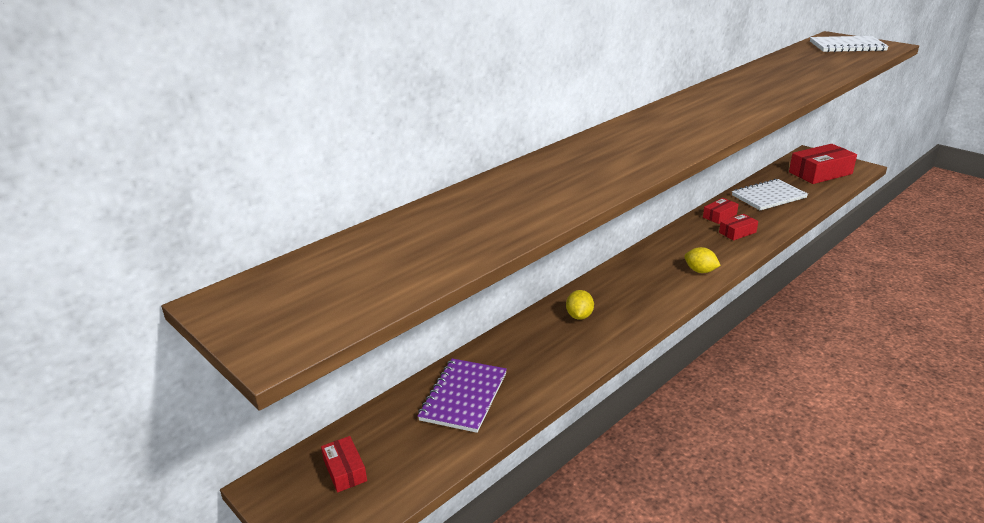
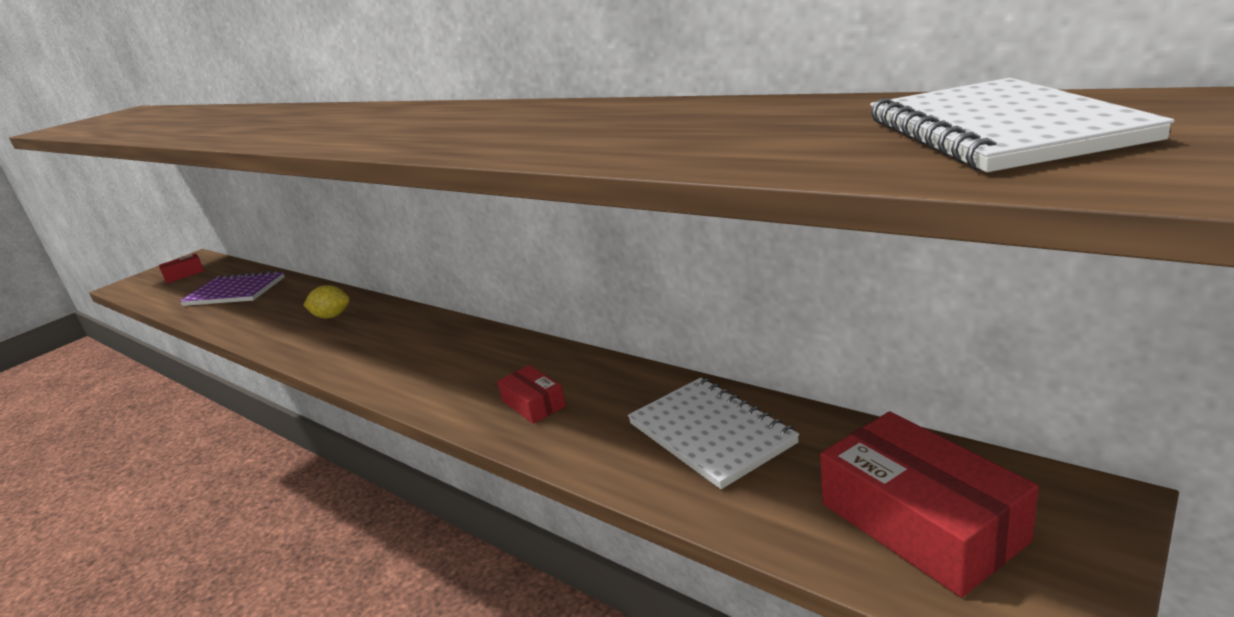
camera: 85 degrees right, 5 degrees down
yellow lemon [684,247,721,273] -> none
red box [703,198,739,224] -> none

